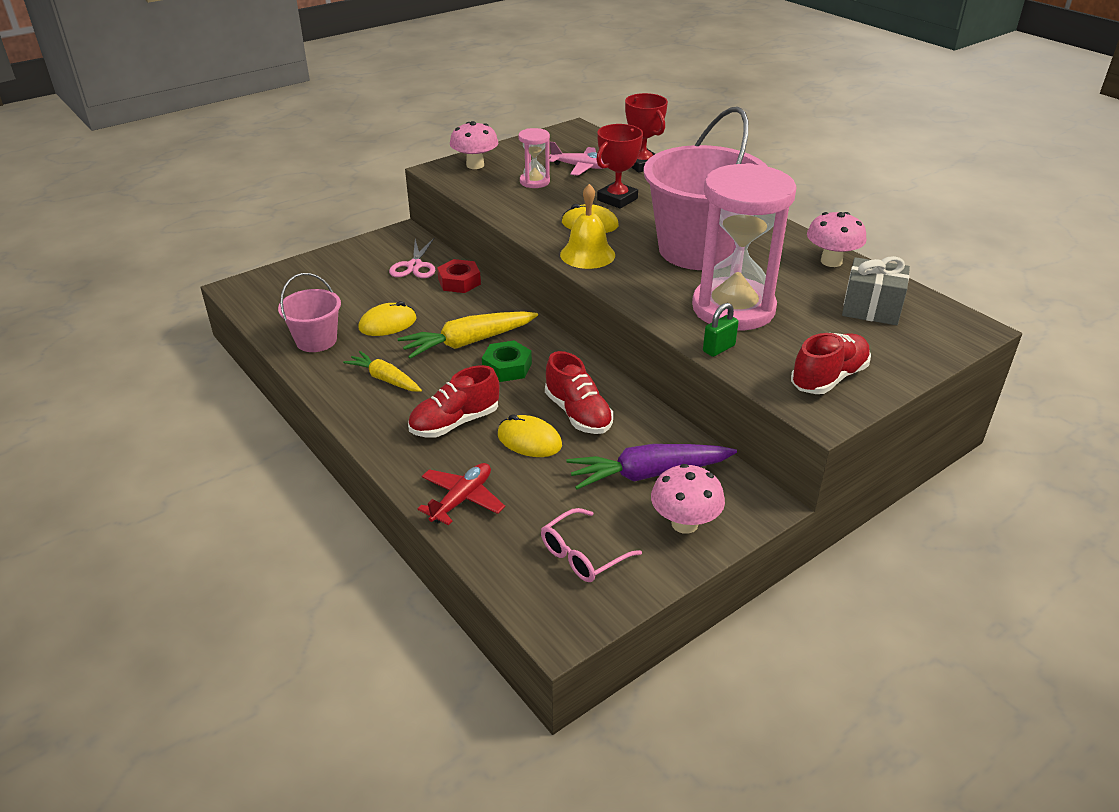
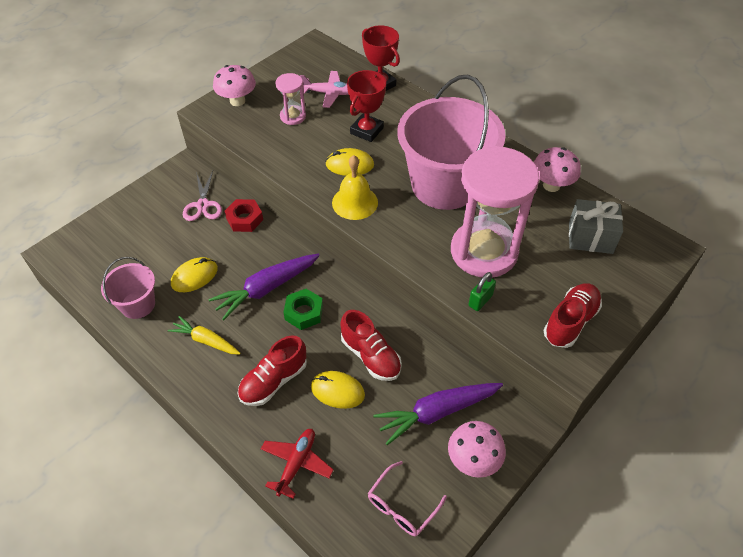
camera: 10 degrees left, 15 degrees up
yellow carrot [398,311,538,359] -> purple carrot [209,254,320,321]

